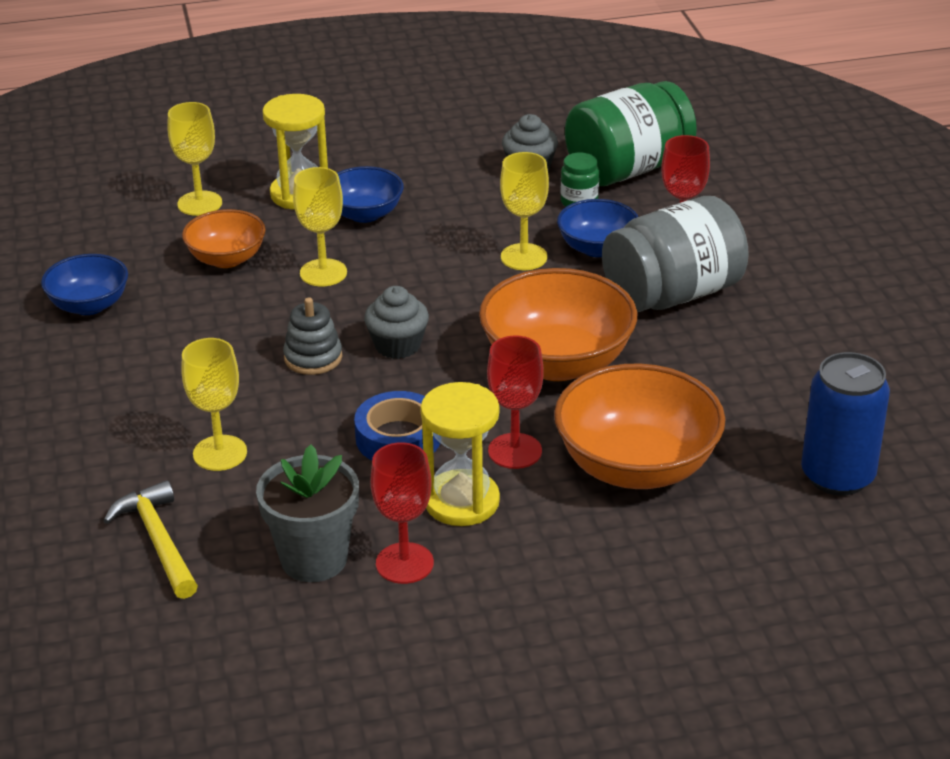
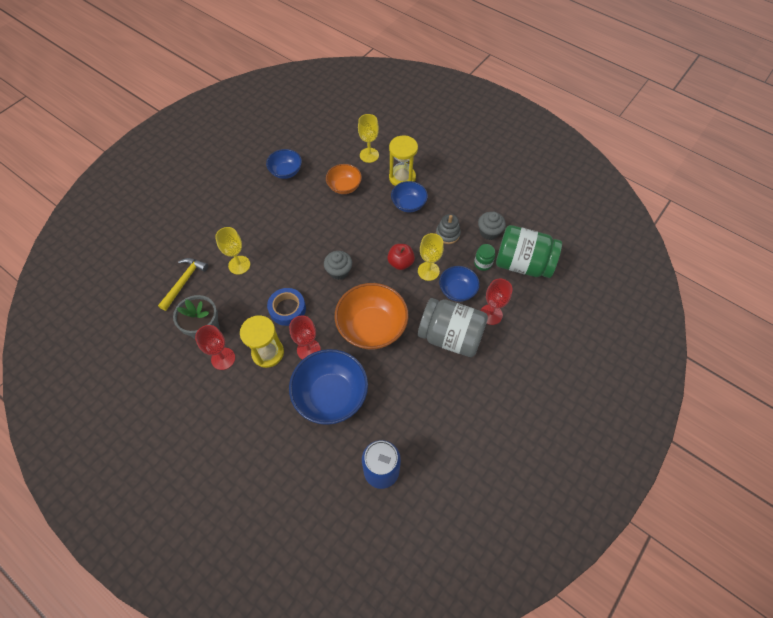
camera: 50 degrees right, 25 degrees up
grey stacking toy [283,298,342,375] -> grey stacking toy moved to [436,214,461,244]
yellow goblet [293,167,347,286] -> none
orange bowl [554,363,726,489] -> blue bowl [289,349,368,425]
none -> red apple [387,244,415,270]

